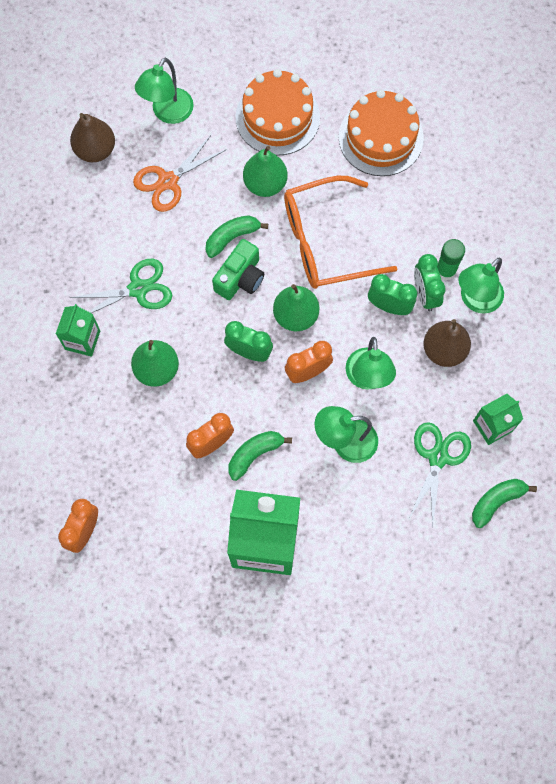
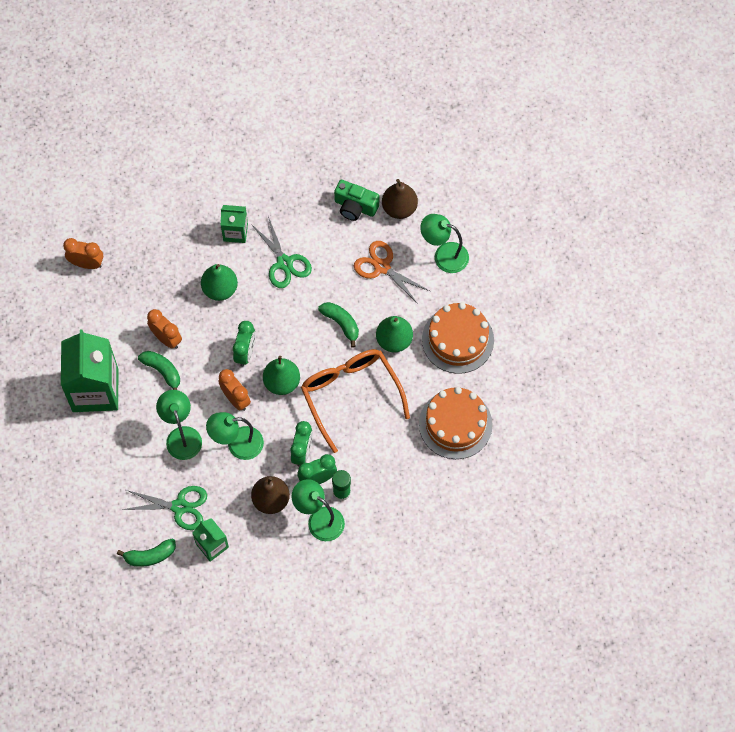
camera: 80 degrees right, 5 degrees down
green camera [212,239,264,300] -> green camera moved to [334,180,379,221]
green banana [472,479,537,528] -> green banana turned 120 degrees clockwise [117,538,176,567]

